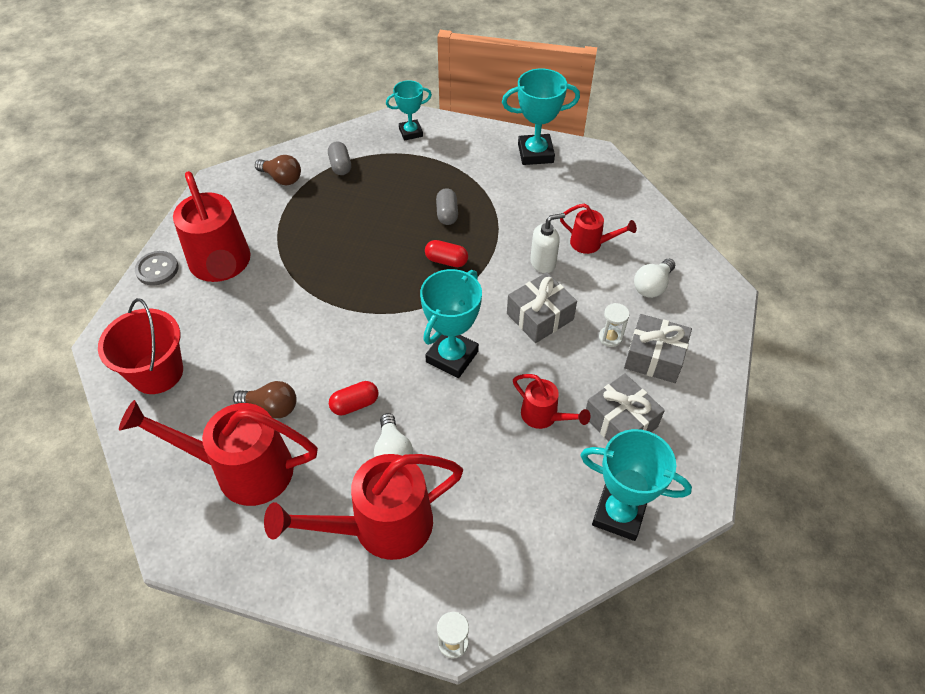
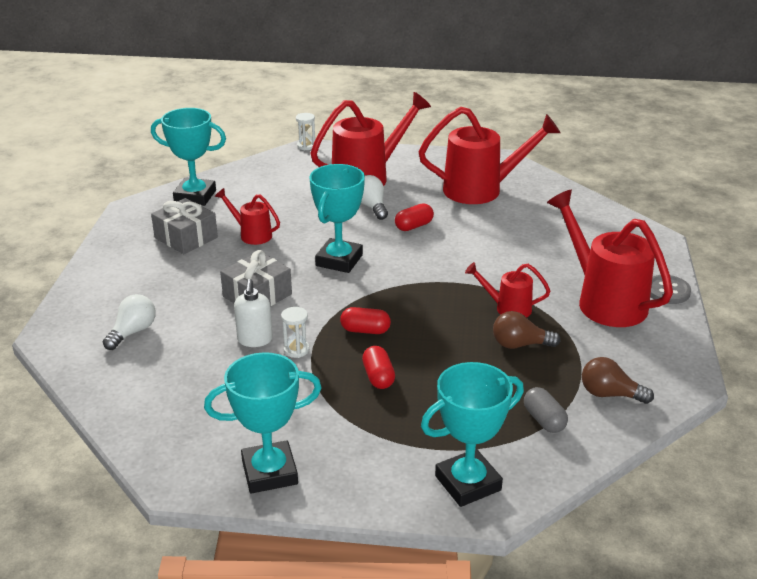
camera: 170 degrees right, 20 degrees down
red bucket [98,298,183,394] -> none
brown light bulb [233,381,297,418] -> brown light bulb moved to [493,311,561,349]
turquoise trophy [386,80,432,141] -> turquoise trophy [421,362,524,507], size x1.58
grey capsule [436,188,458,225] -> red capsule [362,346,395,389]
white soap dispenser [530,213,565,273] -> white soap dispenser turned 60 degrees counterclockwise [234,279,273,347]
red watering can [560,203,637,254] -> red watering can moved to [465,262,550,318]
white hourglass [599,303,630,347] -> white hourglass moved to [281,307,309,358]
grey gift [624,314,692,383] -> none

